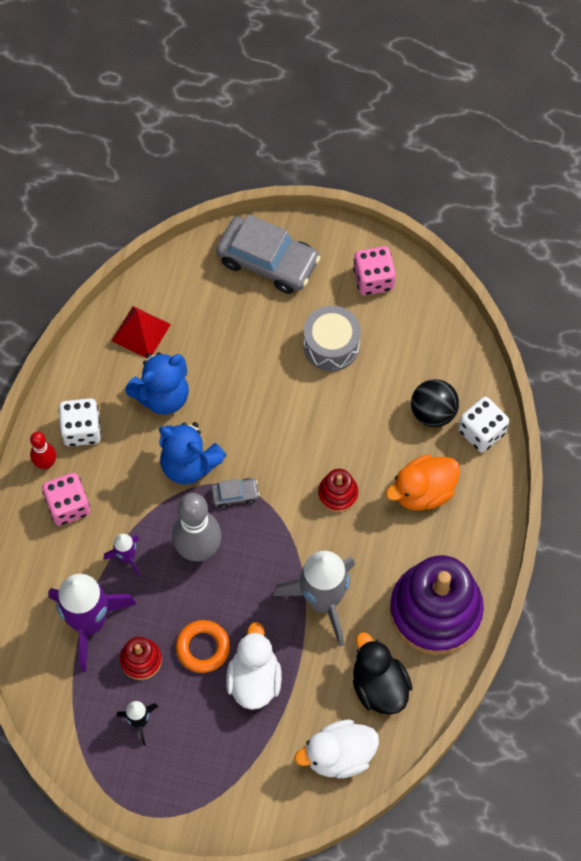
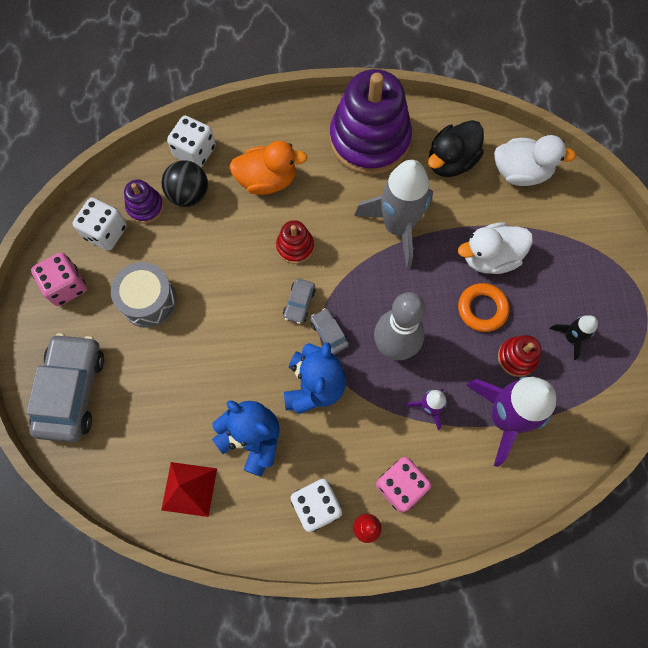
camera: 110 degrees left, 5 degrees up
white duck [294,720,379,778] -> white duck turned 45 degrees counterclockwise [494,135,576,186]
orange duck [386,455,460,511] -> orange duck turned 45 degrees counterclockwise [229,141,307,195]
none -> white dice [73,198,127,250]
none -> purple stacking toy [124,179,164,224]
none -> grey car [283,278,316,324]

